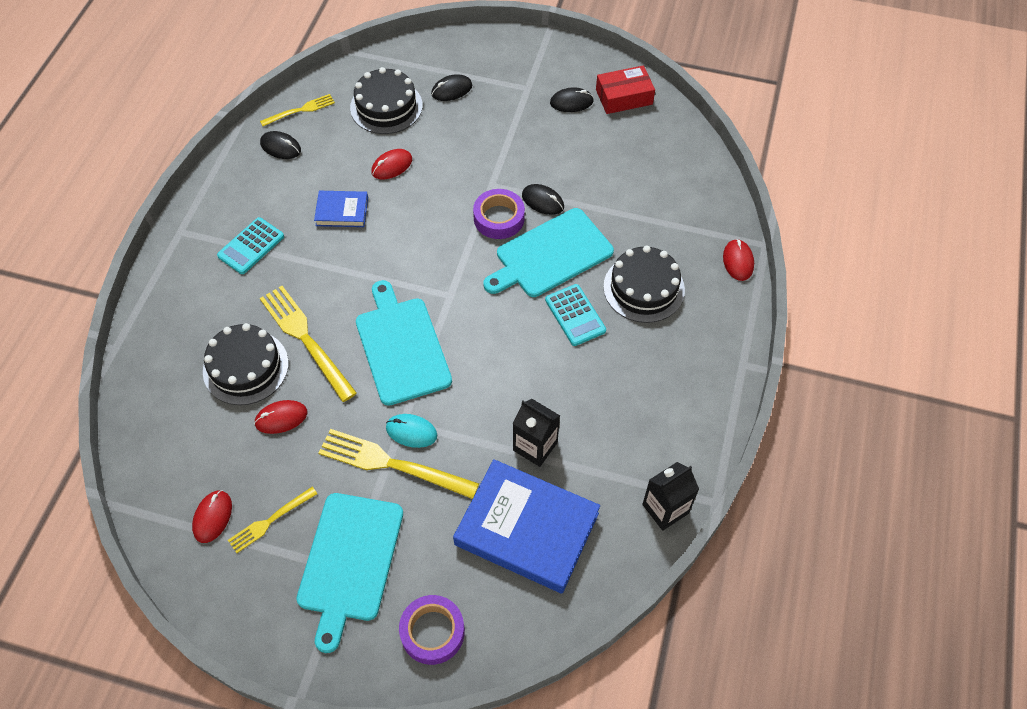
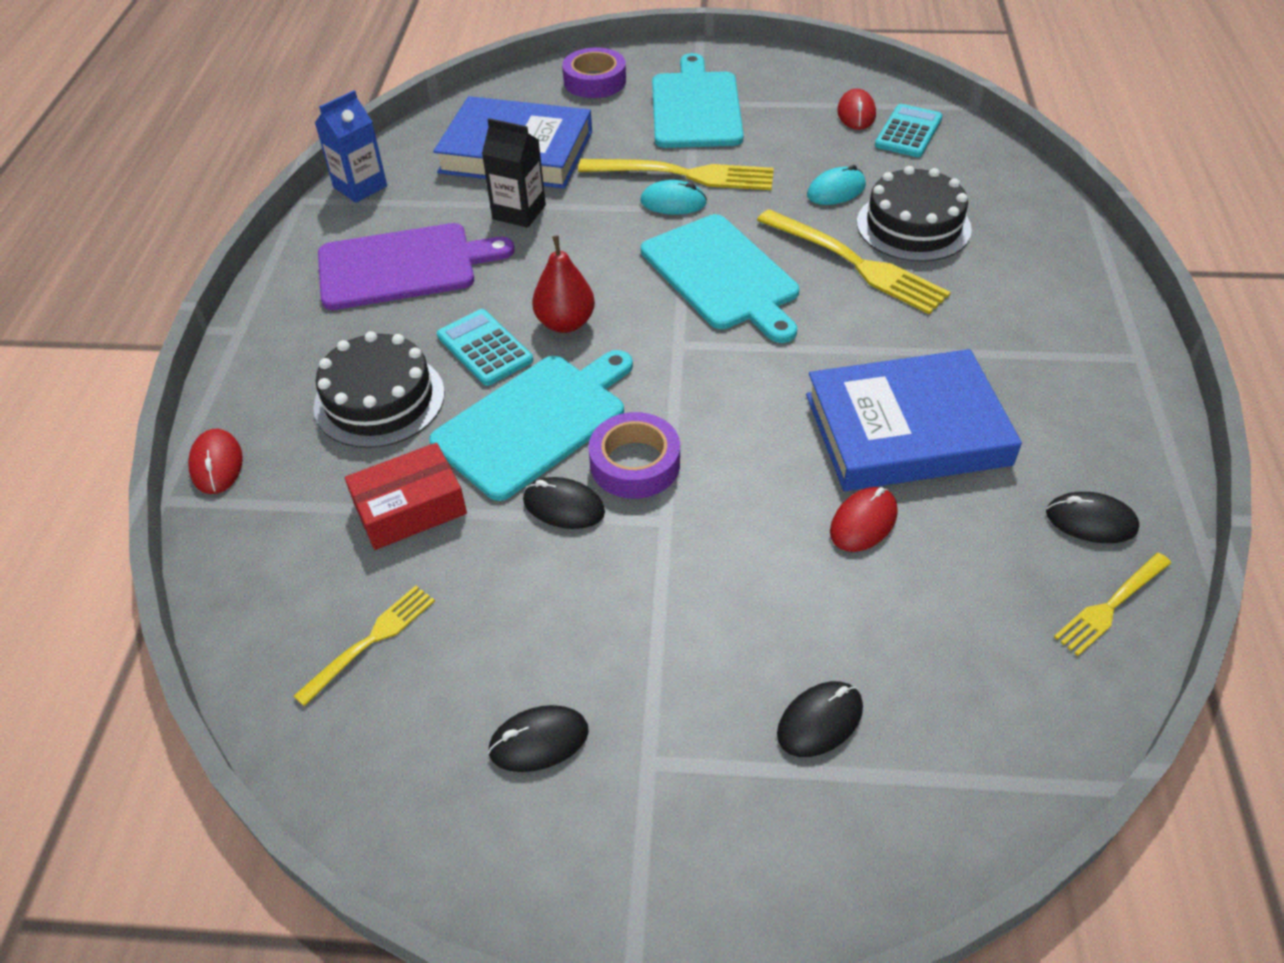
camera: 170 degrees right, 10 degrees down
turquoise calculator [217,217,284,274] -> turquoise calculator moved to [875,104,943,157]
yellow fork [228,487,317,553] -> yellow fork moved to [294,586,435,706]
red mouse [254,400,307,434] -> turquoise mouse [807,165,866,205]
blue book [314,191,368,227] -> blue book [806,349,1022,491], size x2.02
black cake [350,67,423,134] -> none
red box [596,65,655,114] -> red box moved to [345,443,467,550]
black carton [642,462,699,531] -> blue carton [315,90,387,203]
none -> purple cutting board [318,223,514,310]
none -> red pear [532,235,595,333]

